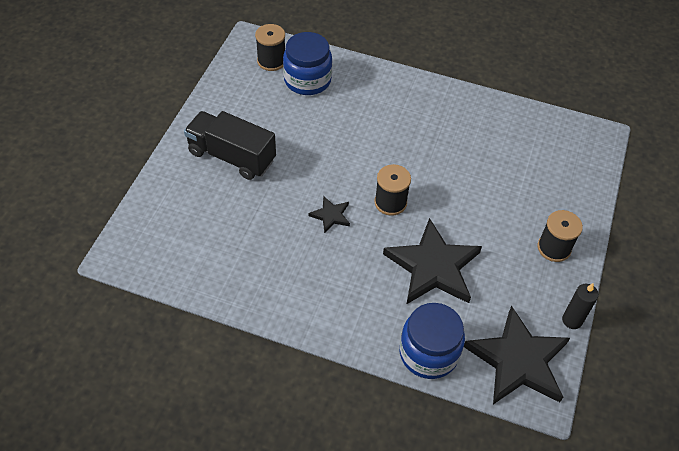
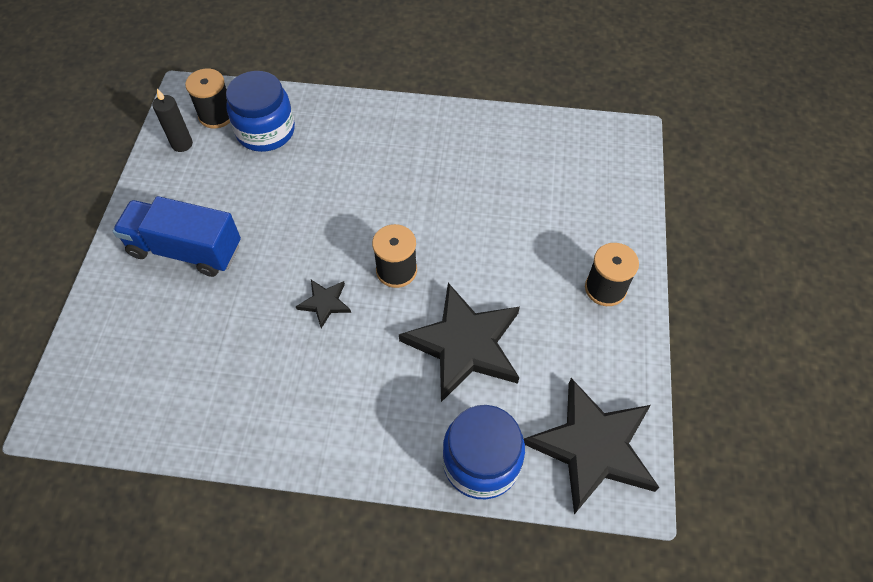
camera: 10 degrees left, 5 degrees up
black truck [184,111,276,180] -> blue truck [113,196,241,277]
black candle [562,283,599,329] -> black candle moved to [153,89,193,152]

